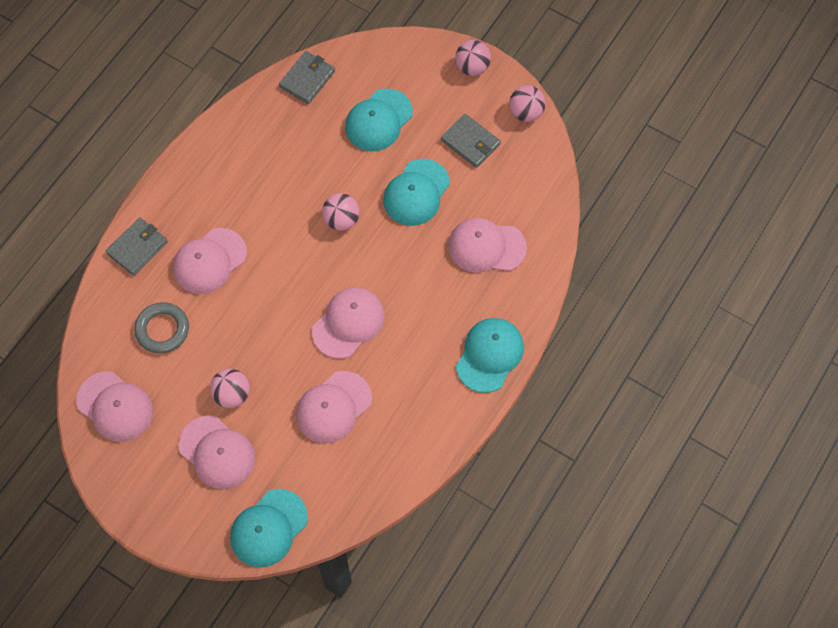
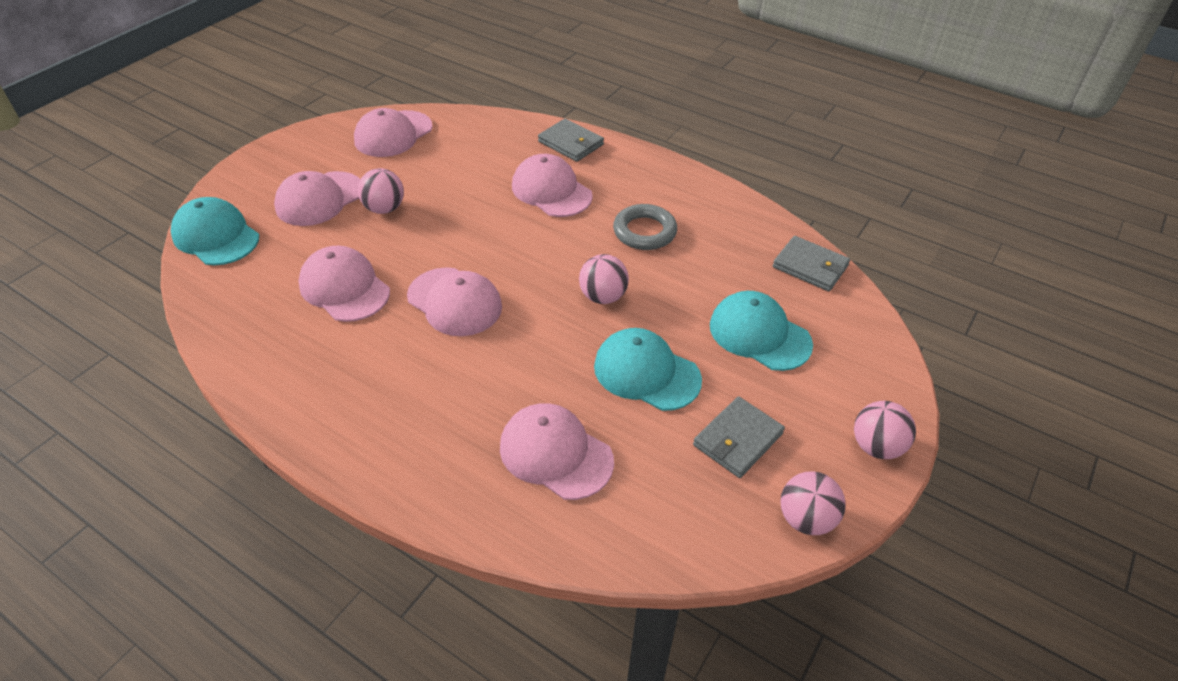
camera: 90 degrees right, 20 degrees down
grey ring [134,302,189,354] -> grey ring moved to [613,204,677,250]
pink cap [448,218,527,273] -> pink cap turned 60 degrees counterclockwise [500,403,614,500]
turquoise cap [456,318,524,393] -> none

